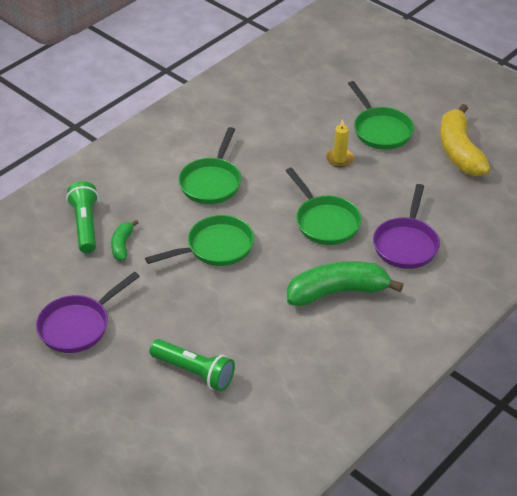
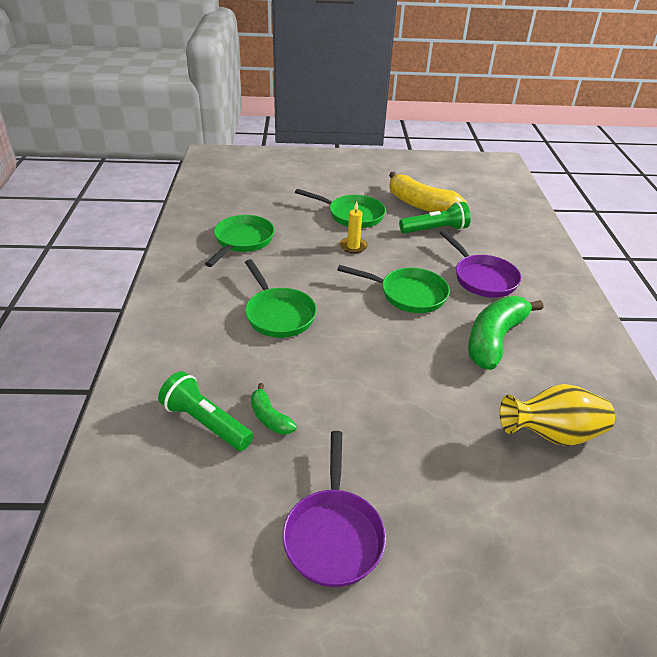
camera: 45 degrees left, 5 degrees down
green pan [145,215,254,266] -> green pan moved to [205,215,275,267]
green flashlight [149,339,235,392] -> green flashlight moved to [399,202,471,234]
none -> yellow vase [499,384,615,446]

